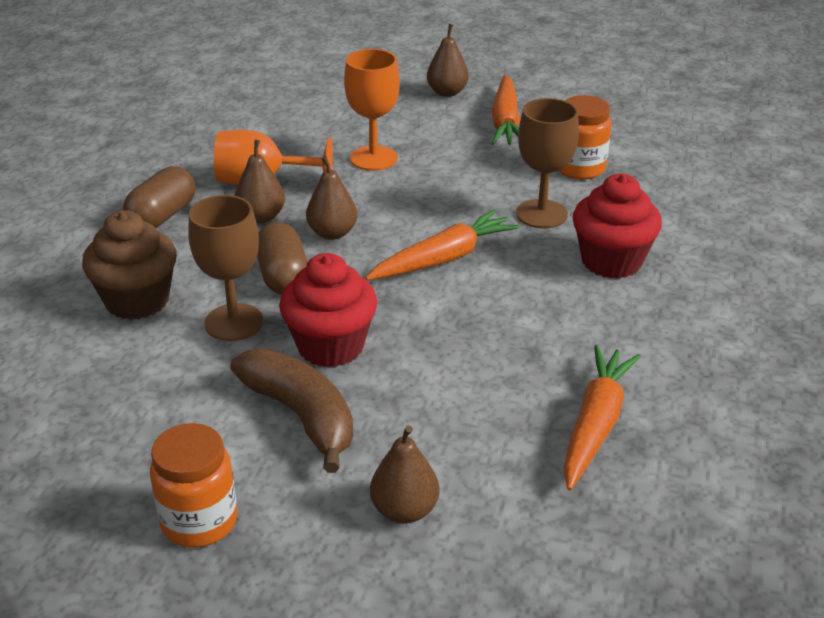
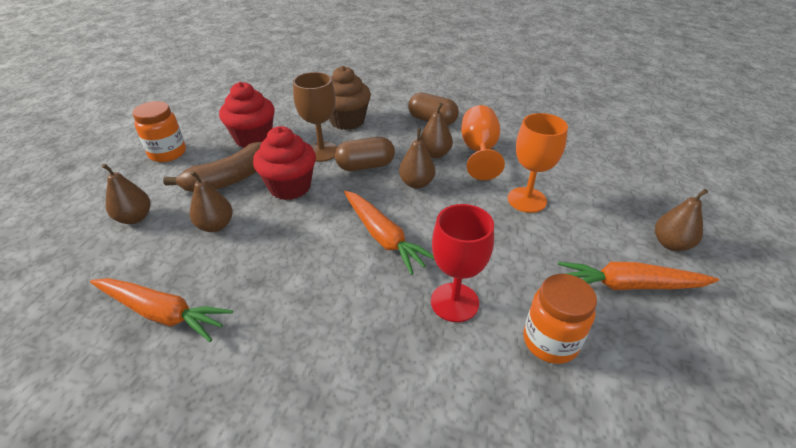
camera: 90 degrees right, 5 degrees up
brown goblet [516,98,579,228] -> red goblet [431,204,494,322]
red cupcake [573,174,662,279] -> red cupcake moved to [219,82,275,148]
none -> brown pear [190,171,233,232]

